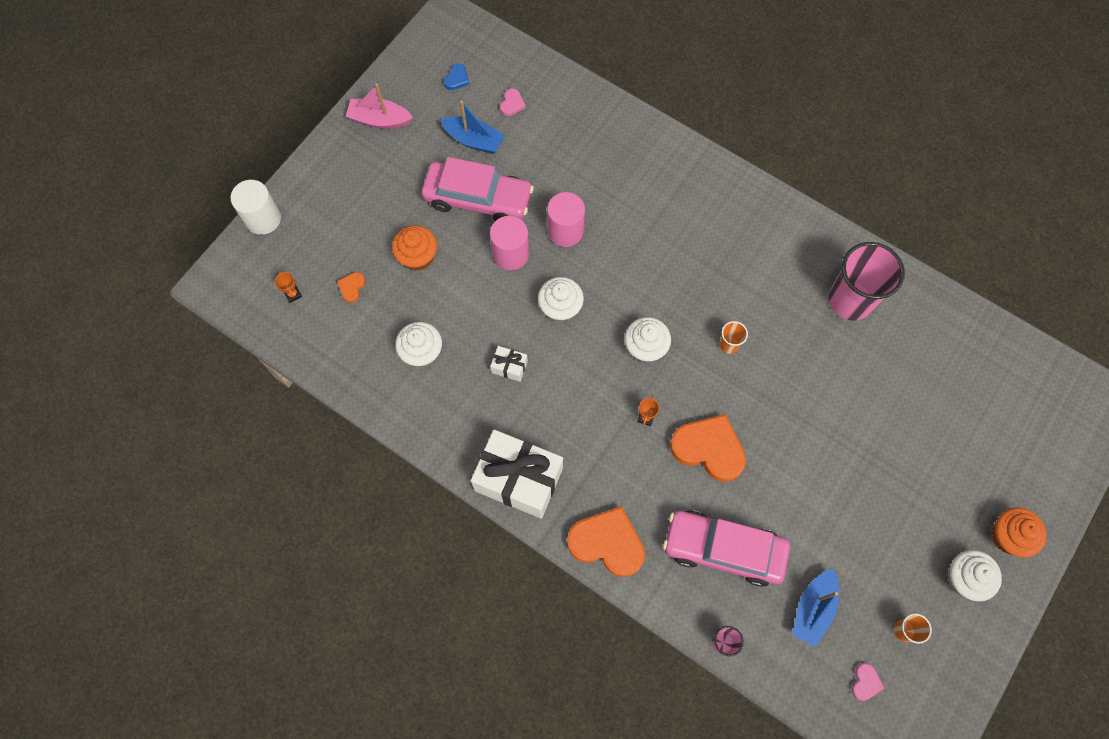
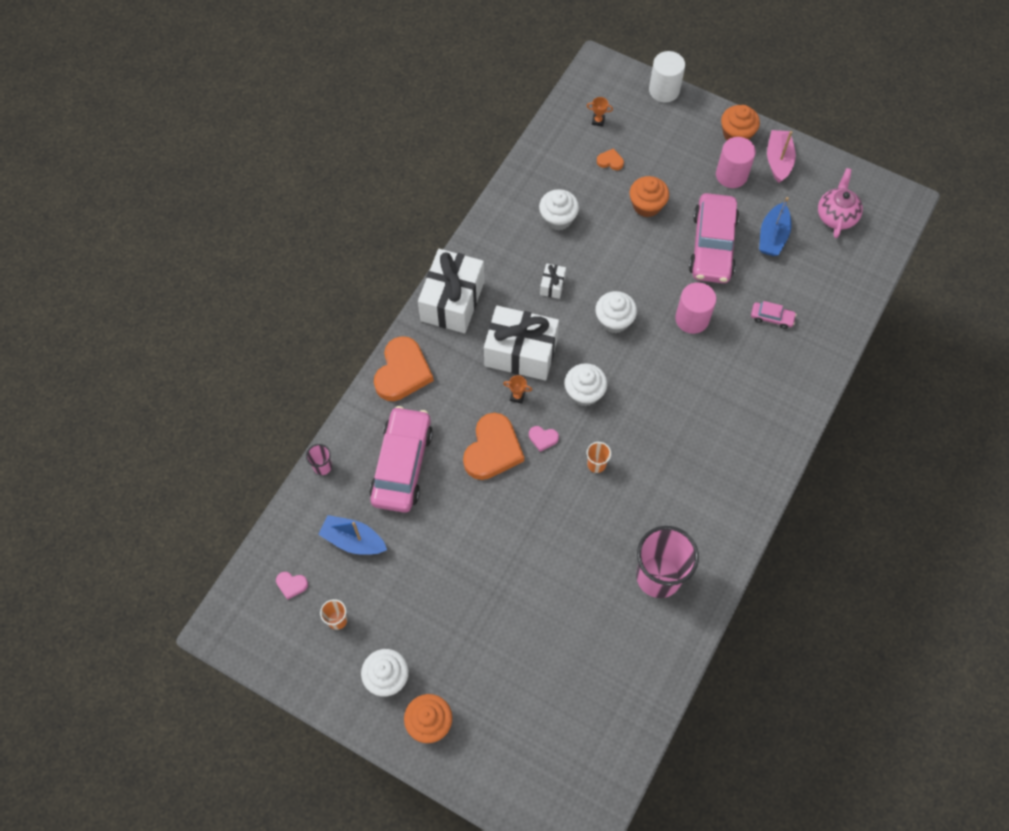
camera: 85 degrees right, 5 degrees down
orange trophy [275,271,302,303] -> orange trophy turned 45 degrees clockwise [587,97,613,127]
blue heart [444,64,469,90] -> pink teapot [818,168,863,238]
pink cylinder [490,216,529,270] -> pink cylinder moved to [716,137,756,188]
pink heart [500,88,526,116] -> pink heart moved to [529,426,559,452]
none -> white gift [484,306,559,380]
none -> orange cupcake [721,105,760,140]
none -> pink car [751,301,797,329]

